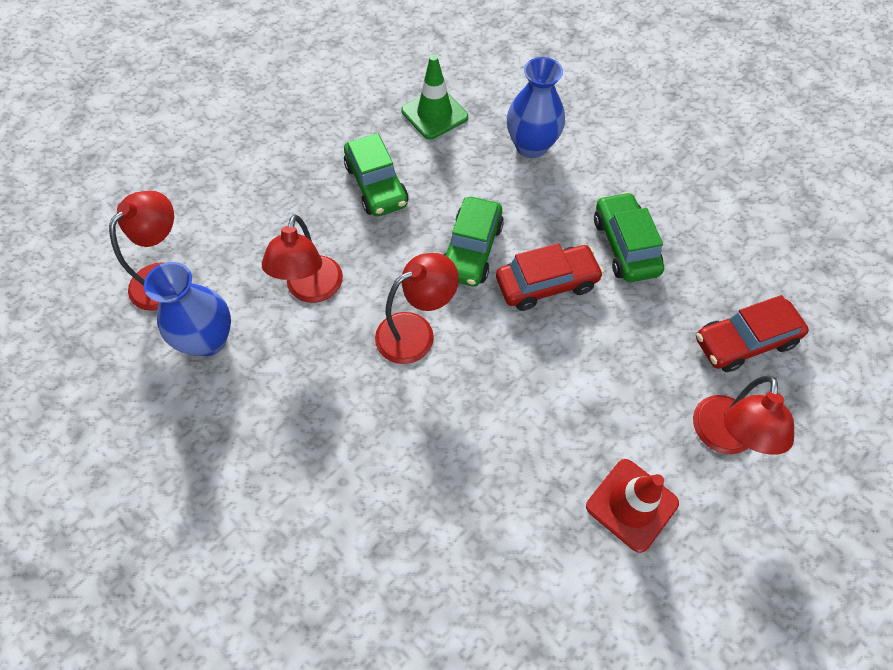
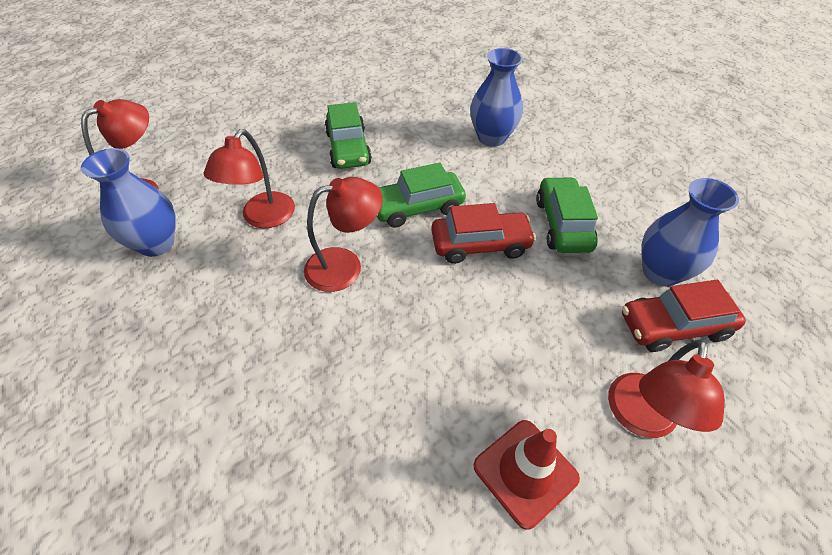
camera: 10 degrees right, 10 degrees down
green traffic cone [401,55,468,140] -> none
green car [444,197,504,286] -> green car turned 45 degrees clockwise [377,163,466,228]
none -> blue vase [641,178,739,287]

